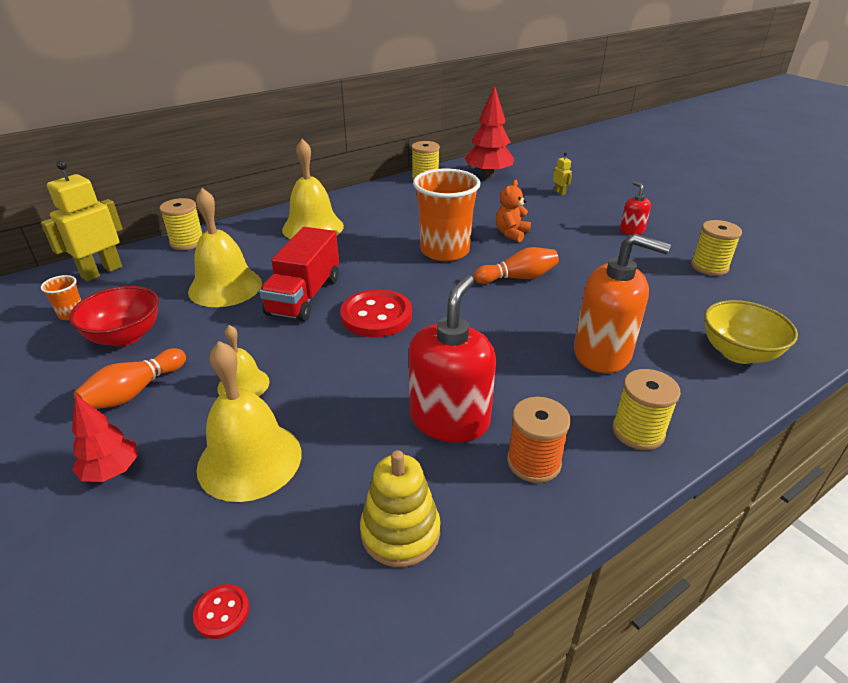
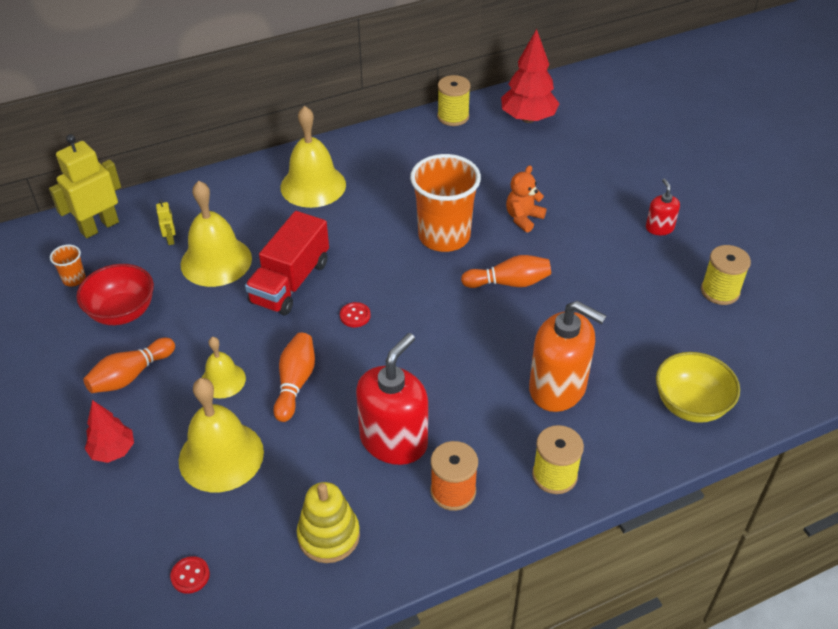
camera: 10 degrees right, 10 degrees up
yellow spool [159,198,202,250] -> none
red button [340,289,412,337] -> red button [340,302,371,327], size x0.44
yellow robot [553,152,572,195] -> yellow robot moved to [156,200,176,245]
none -> orange bowling pin [273,333,315,422]

